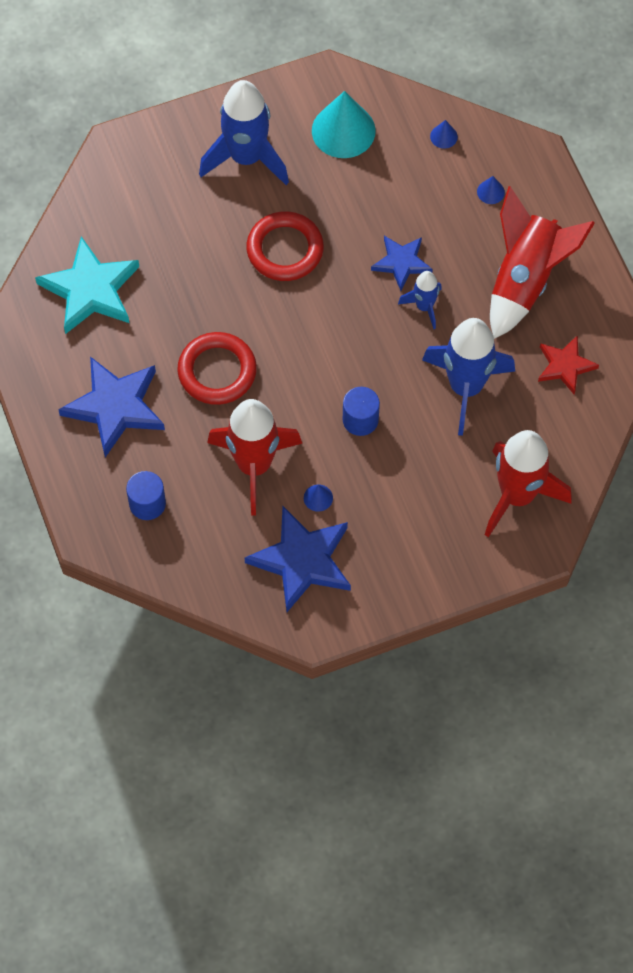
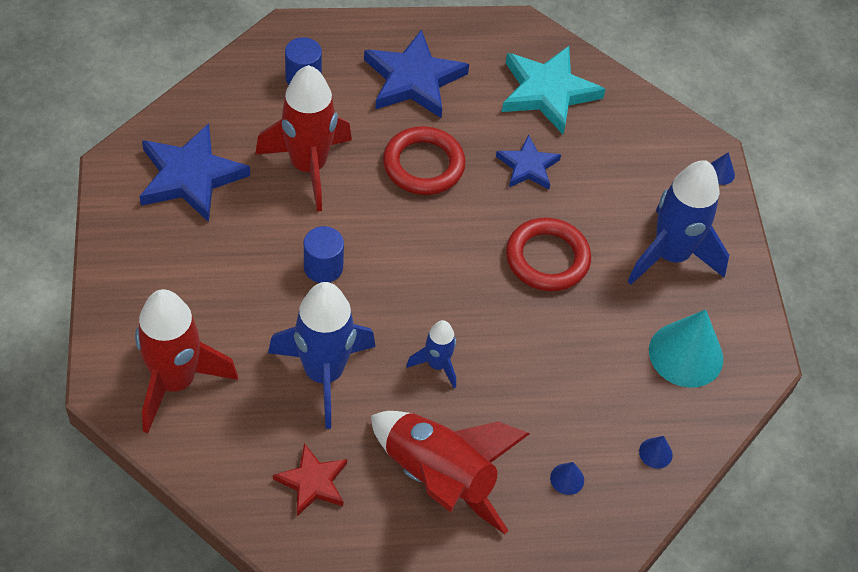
camera: 100 degrees right, 10 degrees down
blue cone [304,485,333,512] -> blue cone moved to [710,152,735,185]
blue star [371,236,433,291] -> blue star moved to [496,135,561,190]

